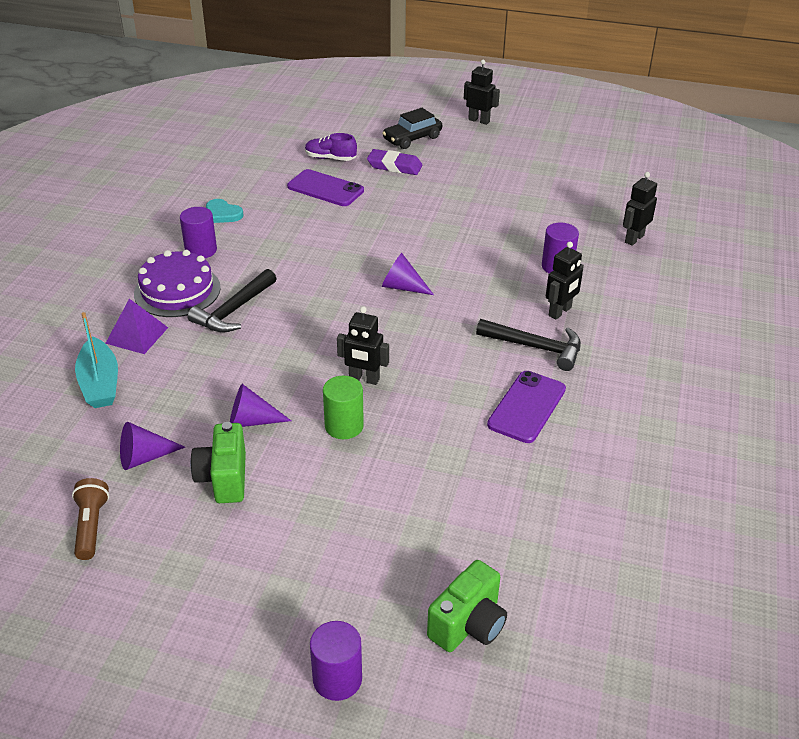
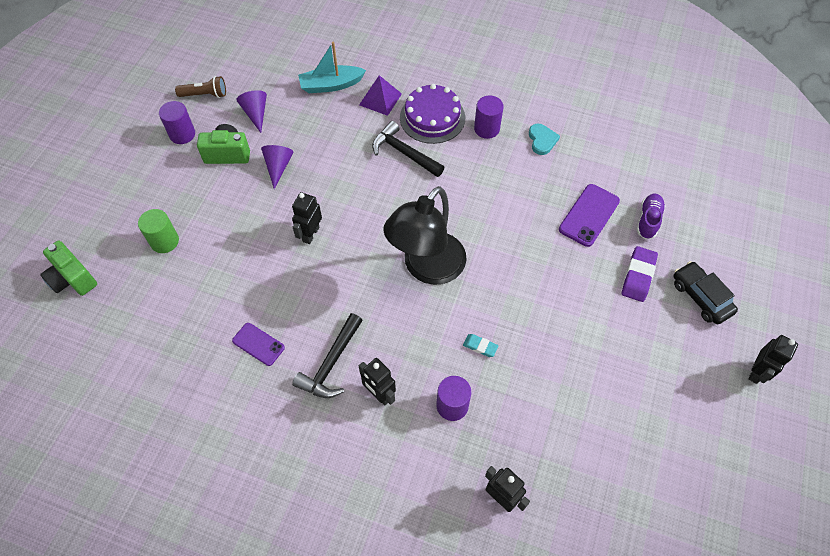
camera: 95 degrees right, 20 degrees up
turquoise heart [206,199,243,223] -> turquoise heart turned 135 degrees clockwise [529,124,560,155]
purple cylinder [310,621,362,701] -> purple cylinder moved to [159,101,195,144]
green cylinder [323,376,364,439] -> green cylinder moved to [138,209,179,253]
purple cone [382,253,434,295] -> black lamp [383,186,467,285]
purple phone [487,371,566,443] -> purple phone [232,323,285,366], size x0.65
none -> turquoise eraser [463,334,498,357]

